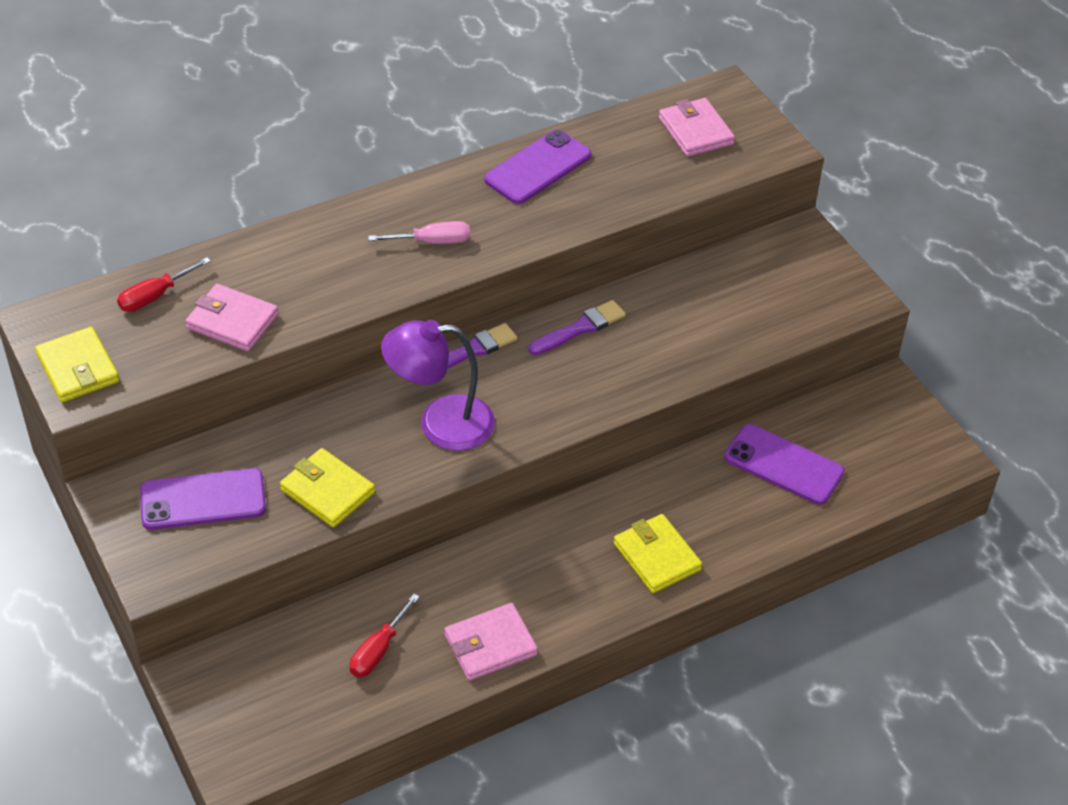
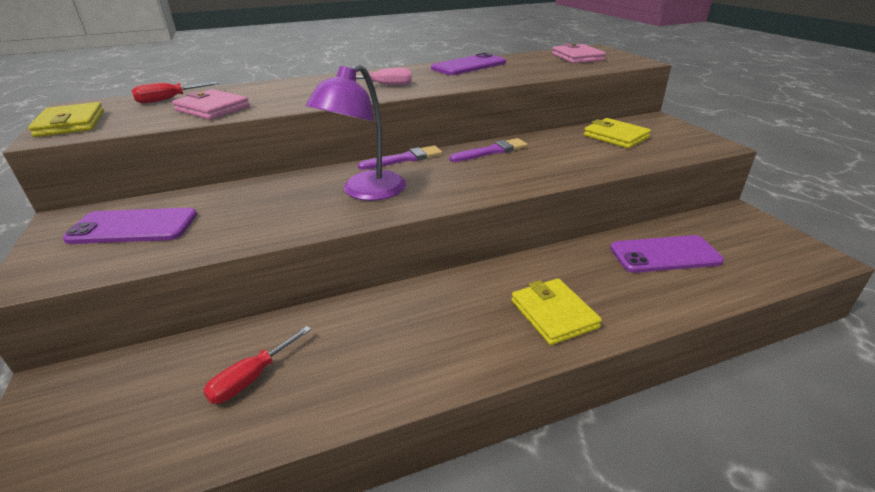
camera: 10 degrees right, 15 degrees down
yellow wallet [280,448,375,528] -> yellow wallet moved to [584,118,651,148]
purple lamp [381,320,495,451] -> purple lamp turned 60 degrees counterclockwise [306,64,406,201]
pink wallet [444,603,538,681] -> none
purple phone [724,424,844,505] -> purple phone turned 45 degrees counterclockwise [610,235,724,273]

